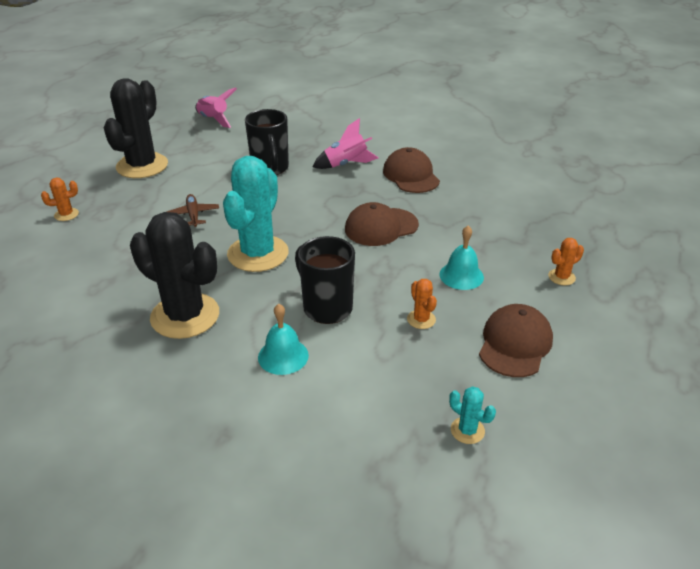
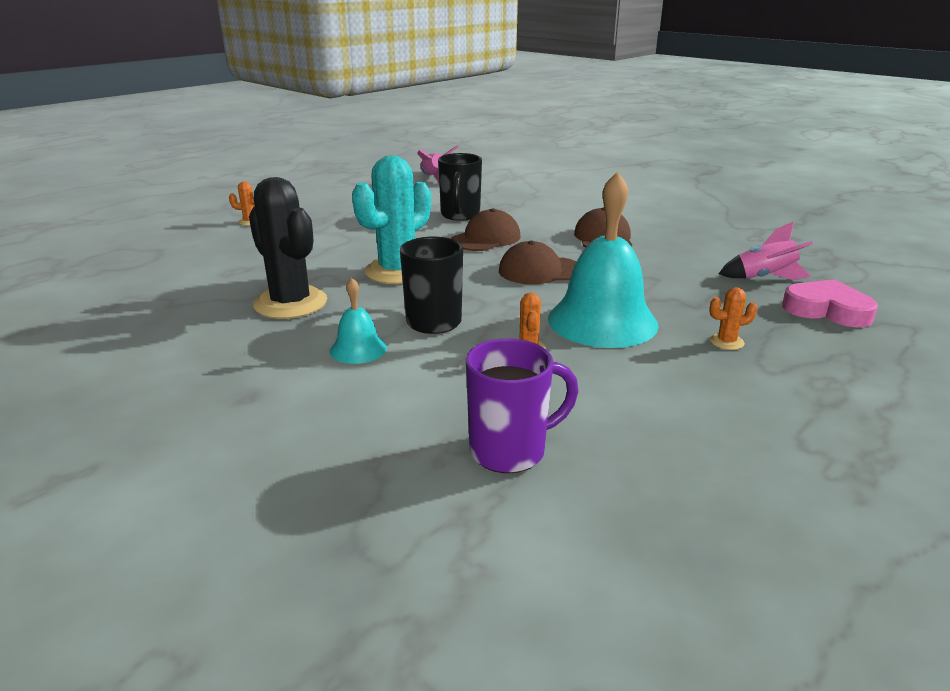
camera: 20 degrees right, 10 degrees down
black cactus [104,78,168,178] -> none
brown plane [166,194,219,227] -> none
pink rocket [313,118,378,169] -> pink rocket moved to [719,221,813,280]
turquoise bell [439,226,484,290] -> turquoise bell [548,172,659,348], size x2.08
turquoise cactus [449,386,496,444] -> purple mug [466,338,578,473]
brown cap [479,304,553,377] -> brown cap moved to [451,208,521,251]
none -> pink heart [782,280,878,327]

